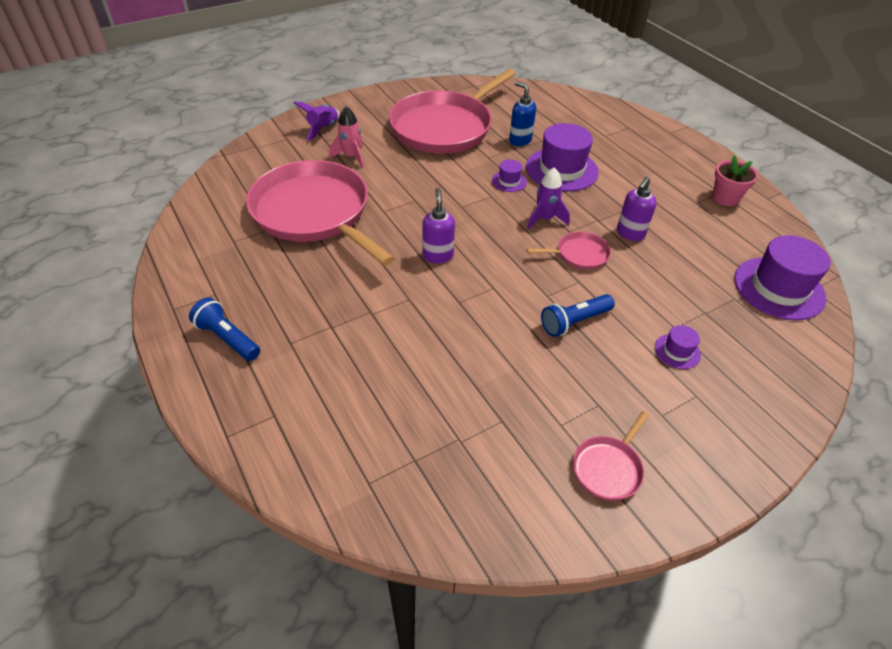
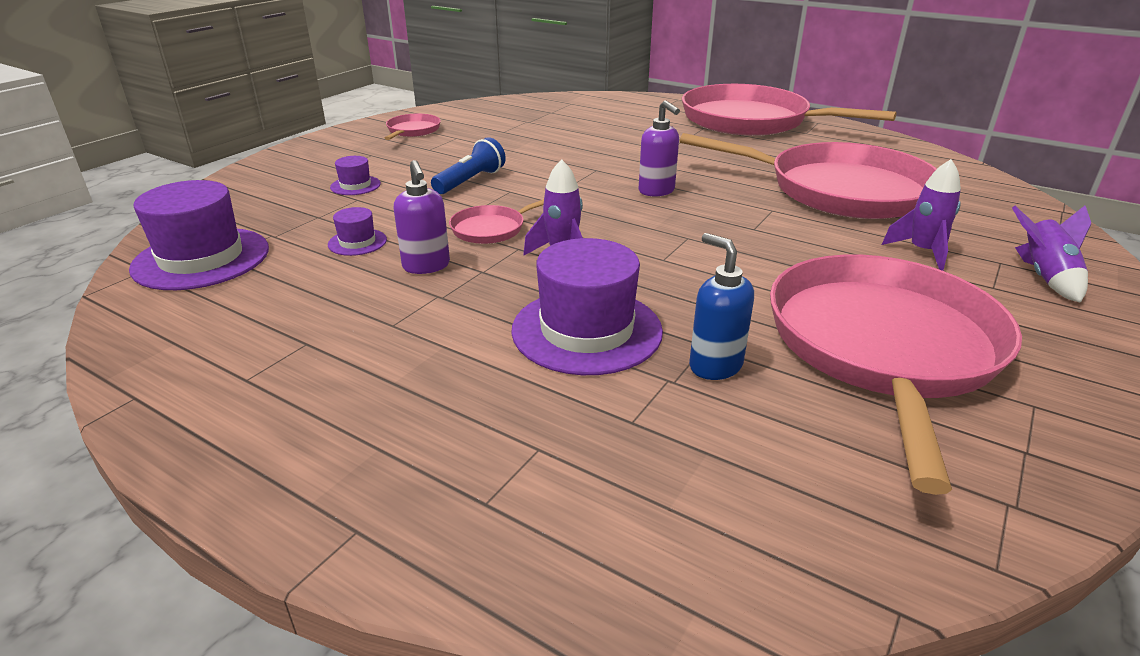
camera: 155 degrees right, 15 degrees down
blue flashlight [189,297,260,361] -> pink pan [682,84,897,136]
pink rocket [329,106,364,168] -> purple rocket [882,159,961,271]
purple hat [492,160,527,192] -> purple hat moved to [328,207,387,256]
blue soap dispenser [509,81,536,146] -> blue soap dispenser turned 150 degrees counterclockwise [689,233,754,380]
purple soap dispenser [617,177,657,241] -> purple soap dispenser turned 150 degrees clockwise [394,160,450,274]
pink flower pot [712,156,758,206] -> none

